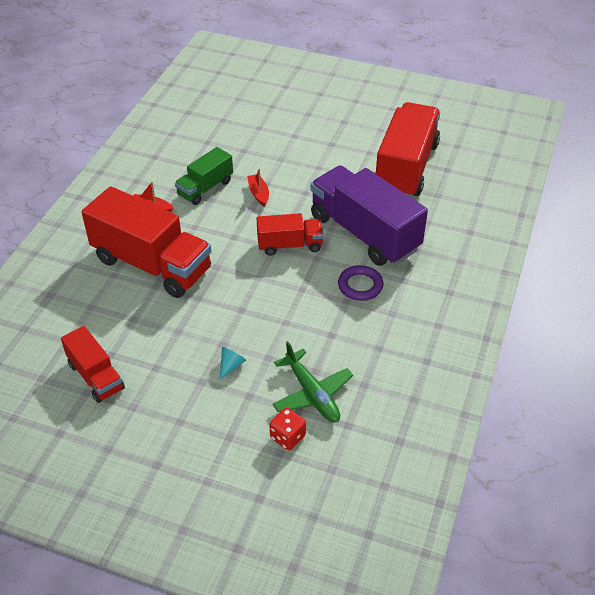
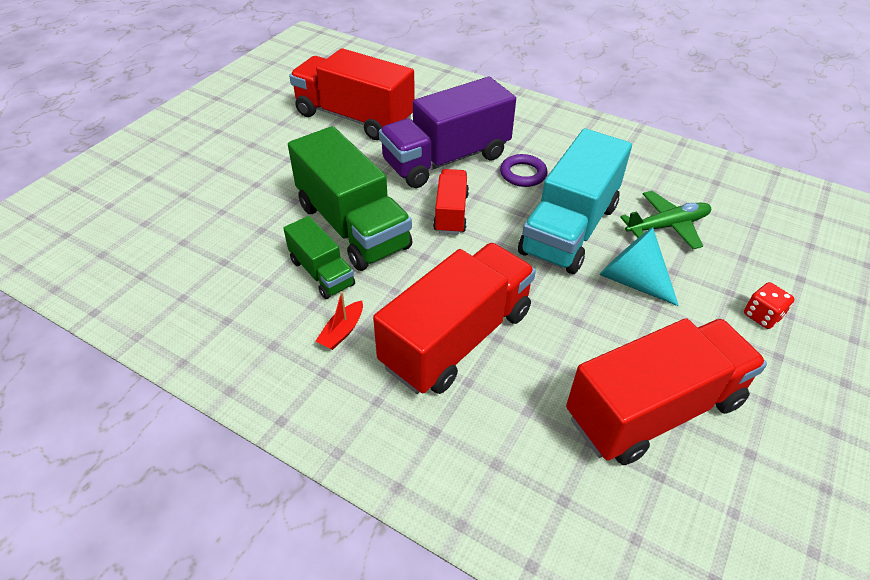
camera: 80 degrees left, 0 degrees up
red truck [61,326,125,403] -> red truck [566,318,767,465], size x1.87
turquoise cone [220,347,246,379] -> turquoise cone [599,227,679,306], size x2.19
red boat [247,169,269,207] -> green truck [288,126,412,271]
red dice [270,408,306,450] -> red dice moved to [744,282,794,329]
none -> turquoise truck [518,128,632,274]

